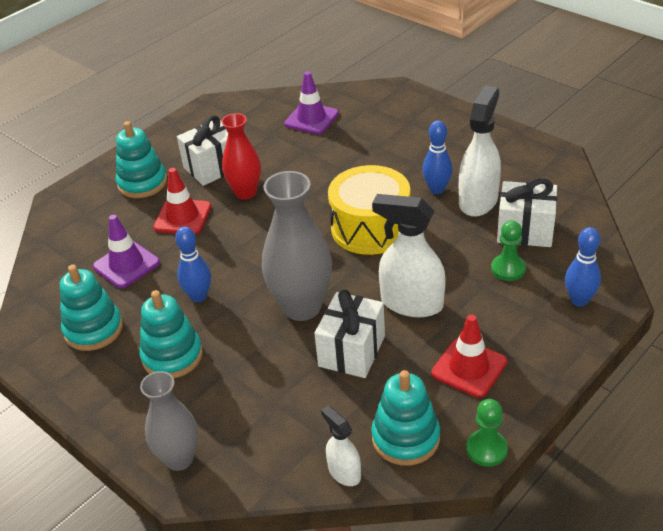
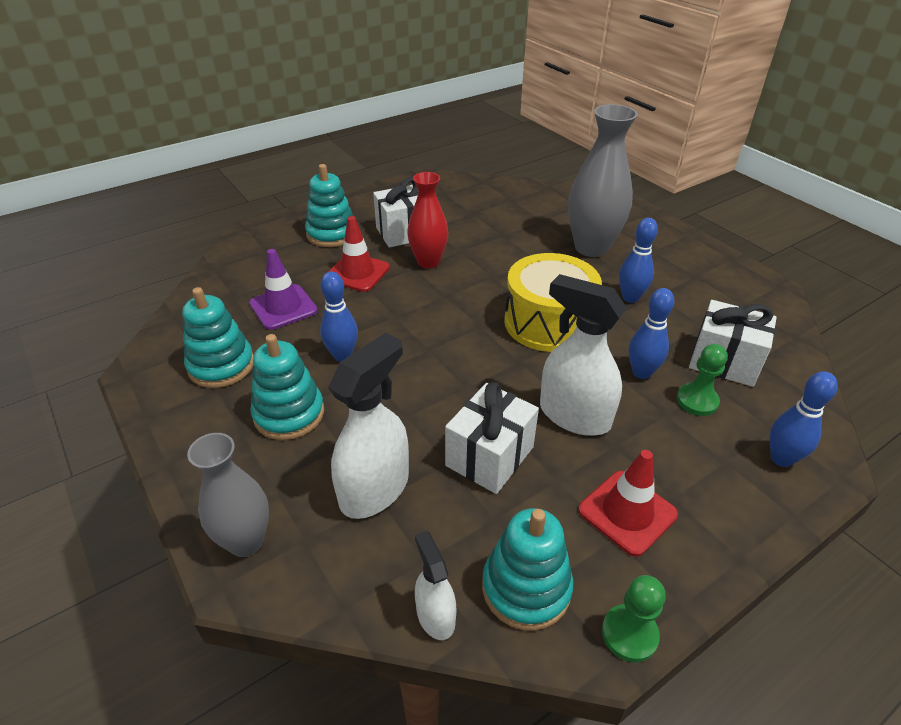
camera: 10 degrees right, 0 degrees up
grey vase [262,171,332,321] -> grey vase moved to [568,104,638,257]
purple traffic cone [284,71,339,134] -> none
white spray bottle [459,86,501,217] -> white spray bottle moved to [328,333,409,519]
none -> blue bowling pin [629,288,674,379]

